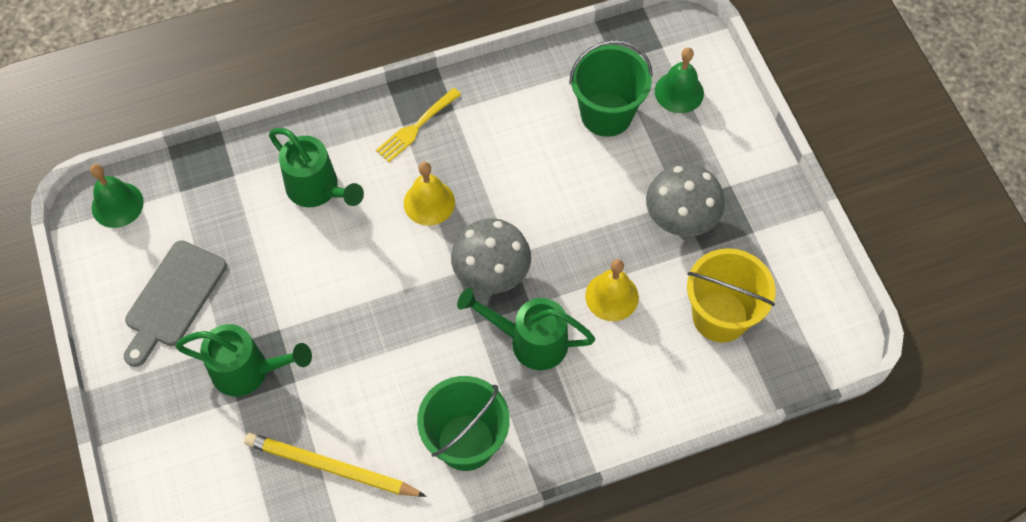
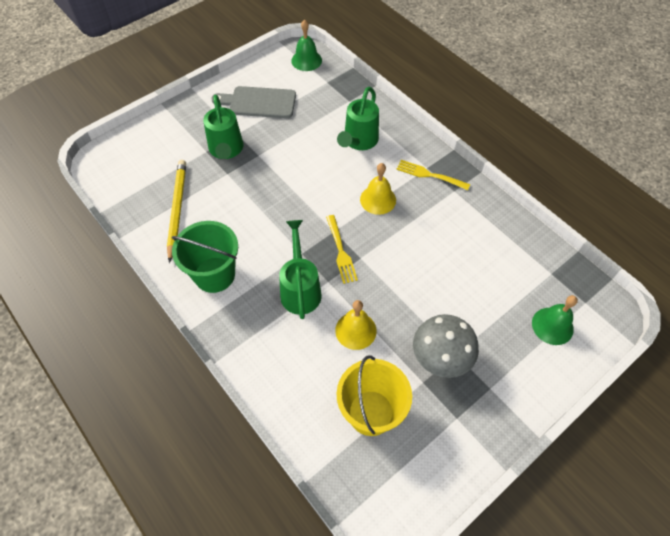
camera: 70 degrees right, 5 degrees down
grey mushroom [451,218,531,294] -> yellow fork [326,215,358,284]
green bucket [569,40,653,137] -> none

